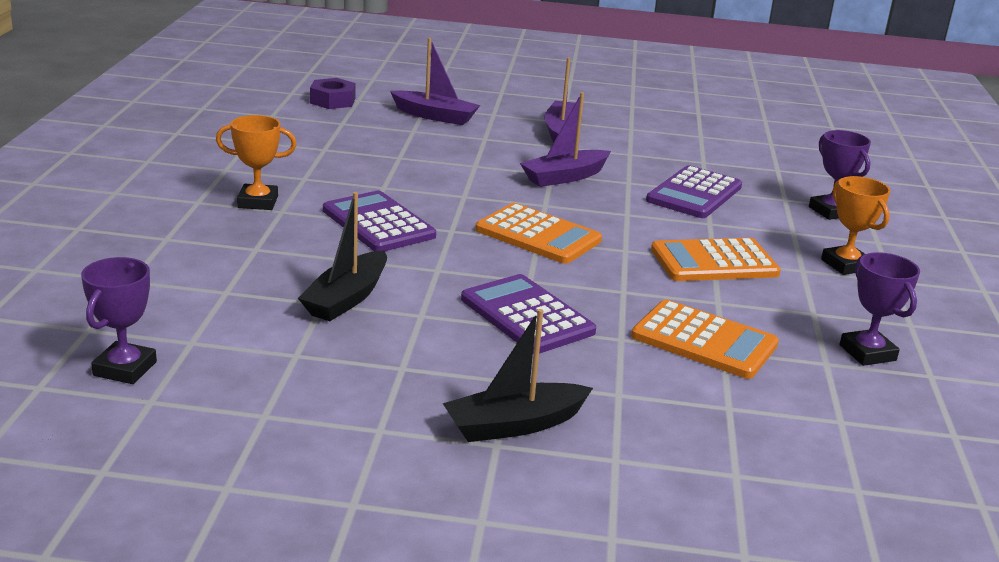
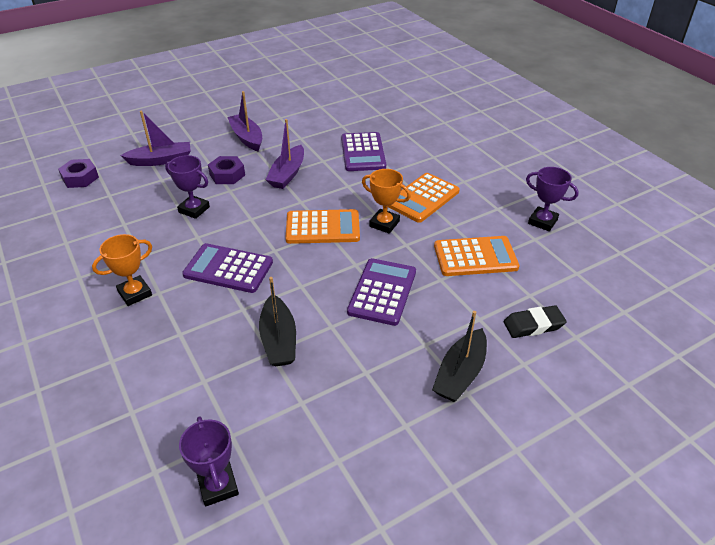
camera: 35 degrees left, 15 degrees up
purple calculator [461,274,596,354] -> purple calculator turned 90 degrees clockwise [347,258,416,326]
purple trophy [809,130,871,220] -> purple trophy moved to [165,155,210,219]
orange trophy [821,176,890,275] -> orange trophy moved to [362,169,411,234]
none -> purple nut [208,156,245,184]
none -> black eraser [504,305,567,338]

